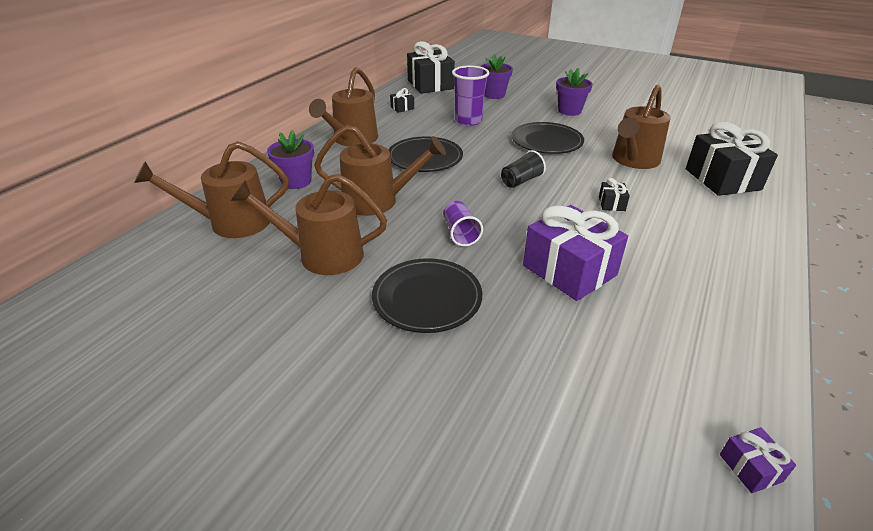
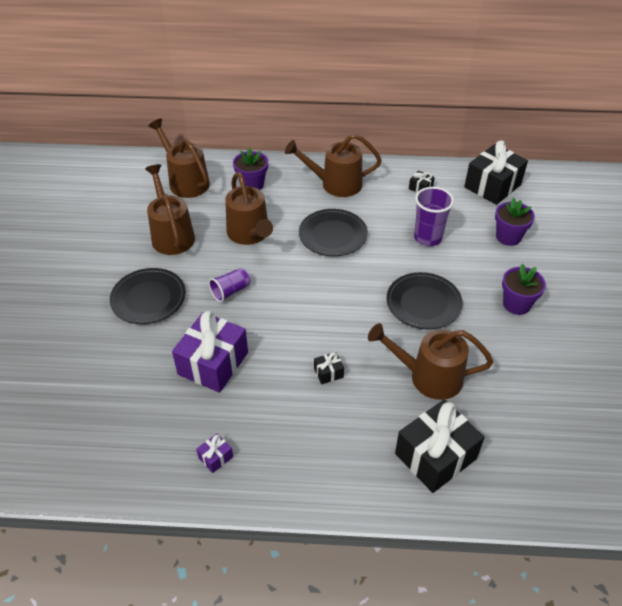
camera: 65 degrees right, 10 degrees up
black cup [501,150,546,188] -> none
purple gift [720,427,796,493] -> purple gift moved to [196,433,233,473]

